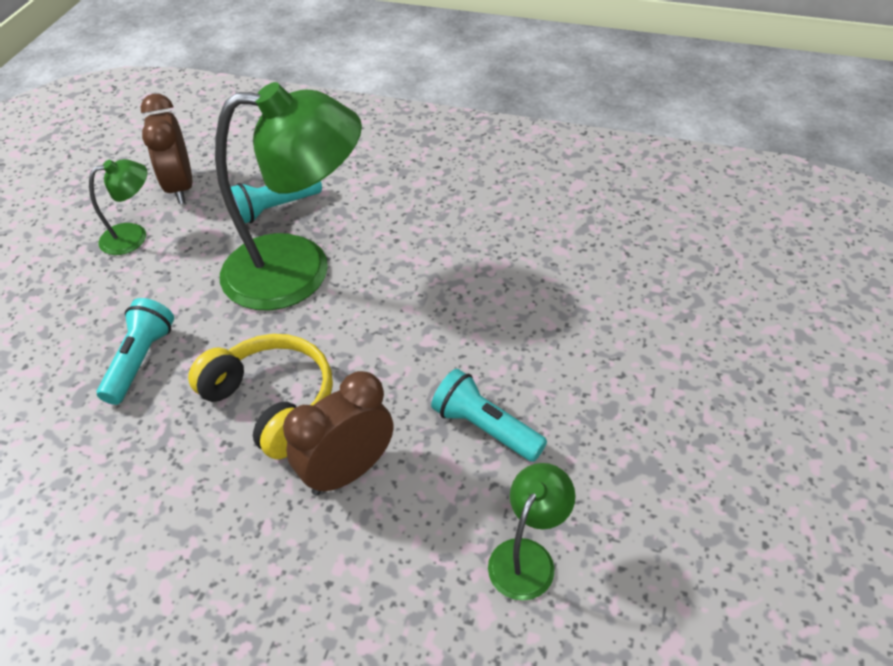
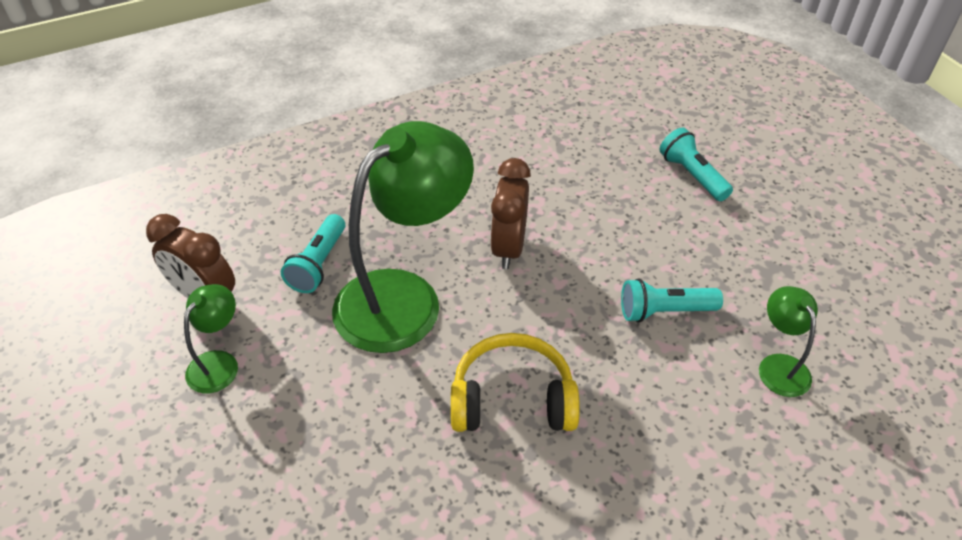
camera: 45 degrees left, 0 degrees up
turquoise flashlight [97,298,174,405] -> turquoise flashlight moved to [660,128,733,201]
brown clock [283,371,393,495] -> brown clock moved to [490,158,531,269]

